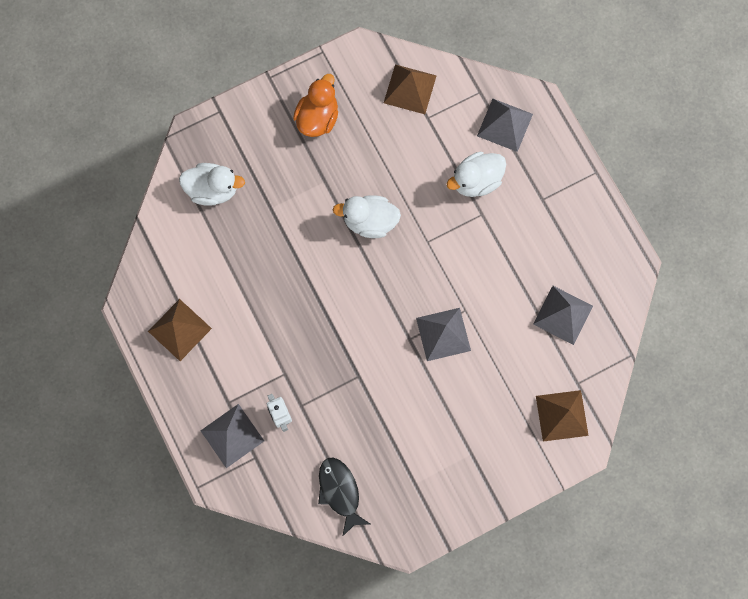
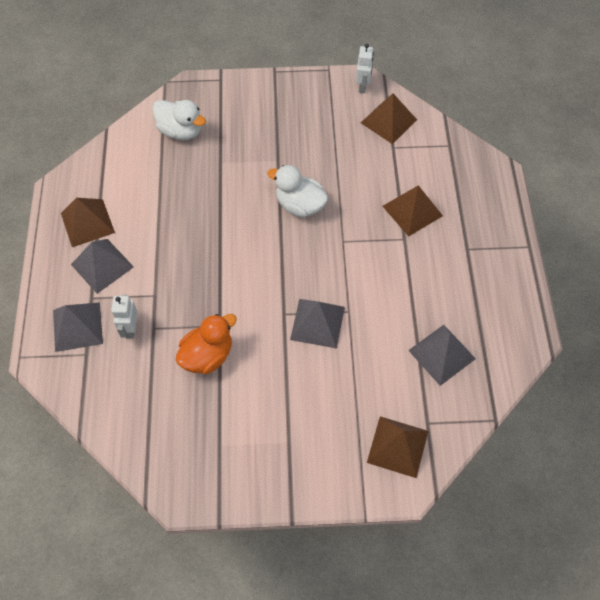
camera: 25 degrees right, 15 degrees down
orange duck [293,74,338,137] -> orange duck moved to [175,314,237,374]
black fish [318,457,370,537] -> none
white duck [447,151,506,197] -> brown pyramid [382,185,443,237]
grey pyramid [477,99,533,152] -> grey pyramid moved to [71,239,134,294]
none -> white robot [356,44,374,93]

